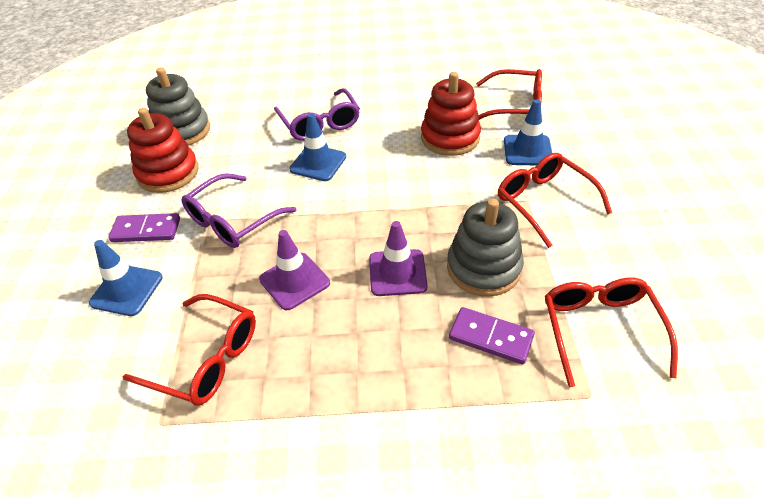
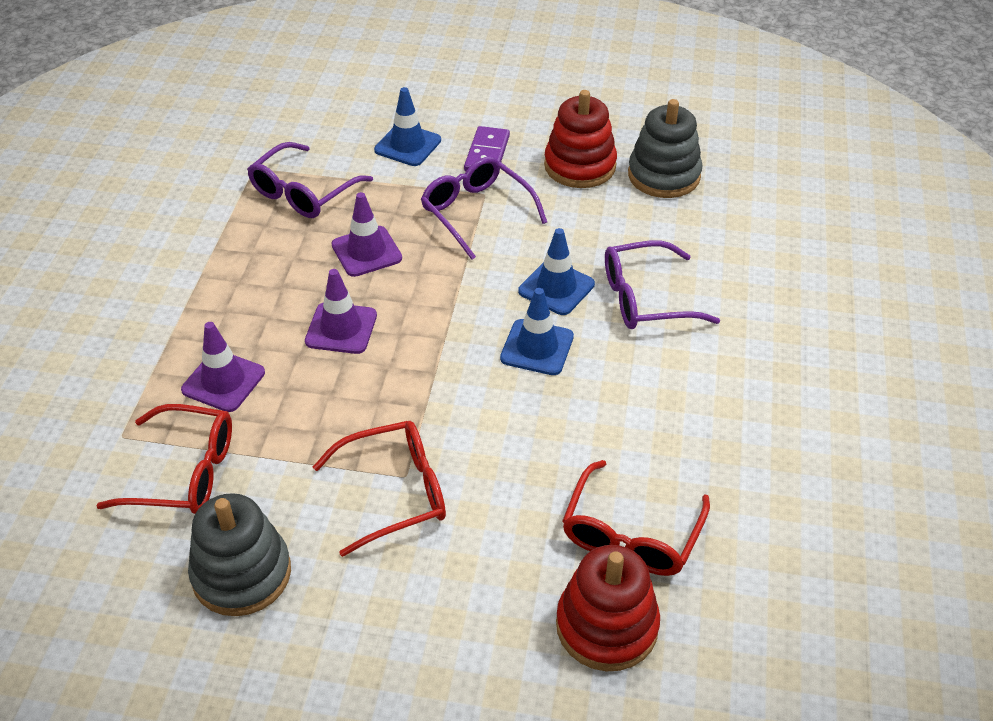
camera: 100 degrees right, 0 degrees up
red glasses [123,294,256,406] -> purple glasses [247,142,373,218]
red stacking toy [421,72,481,156] -> red stacking toy moved to [556,545,660,671]
grey stacking toy [447,199,524,297] -> grey stacking toy moved to [188,493,291,616]
purple domino [449,307,535,365] -> purple traffic cone [181,322,265,412]
blue traffic cone [504,99,552,165] -> blue traffic cone moved to [500,288,574,375]

